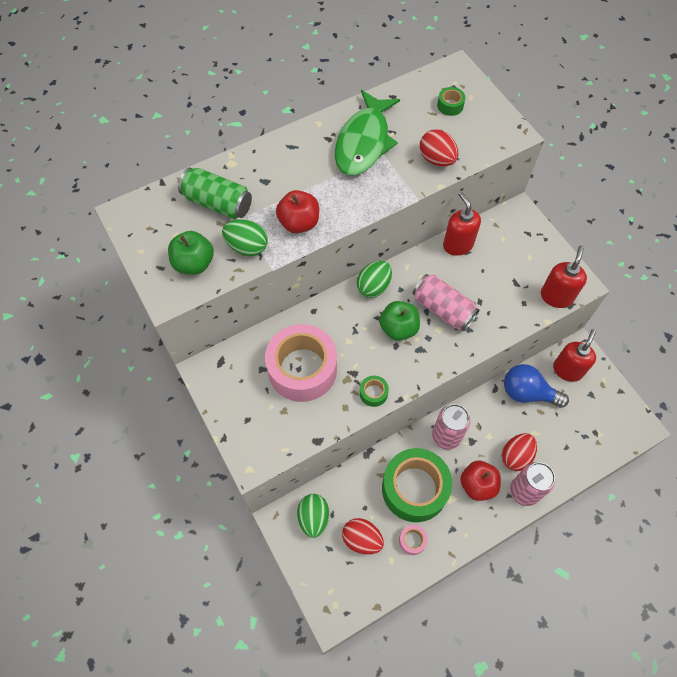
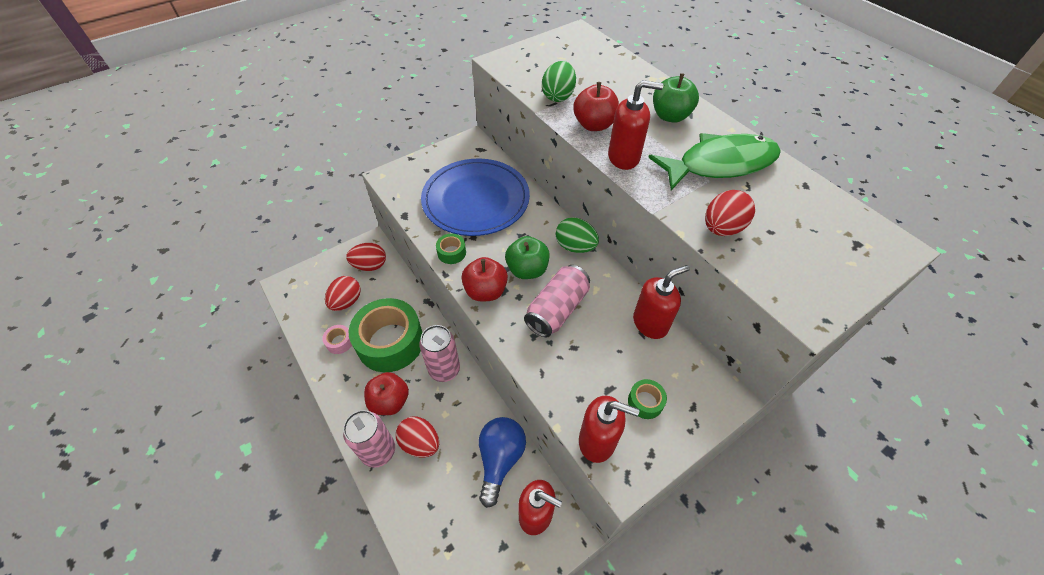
camera: 85 degrees right, 10 degrees down
green apple [168,231,214,275] -> green apple moved to [653,73,699,123]
green can [178,167,252,219] -> none
pink tape [265,324,337,402] -> blue plate [421,159,530,236]
green egg [297,494,329,538] -> red egg [346,243,386,271]
green fish [335,90,400,176] -> green fish turned 150 degrees clockwise [648,133,781,190]
green tape [437,87,466,116] -> green tape moved to [628,379,667,419]
none -> red apple [462,257,508,301]
none -> red soap dispenser [608,80,663,170]

